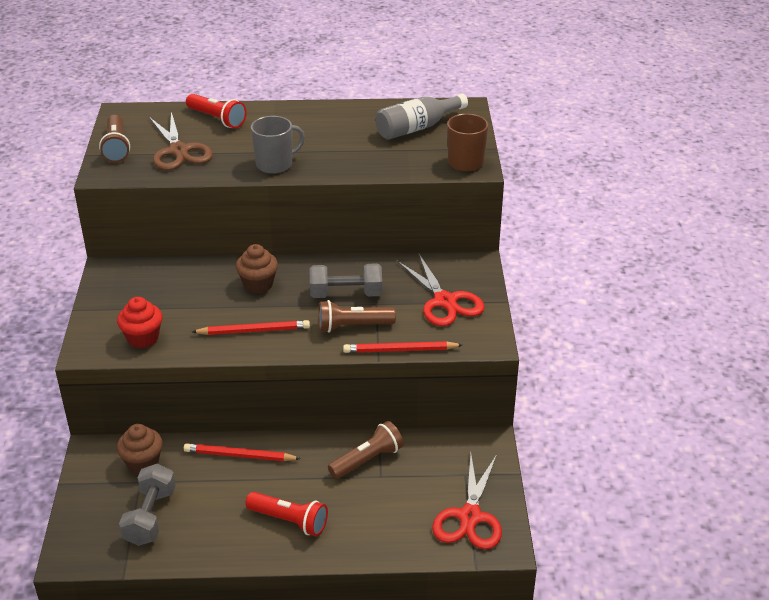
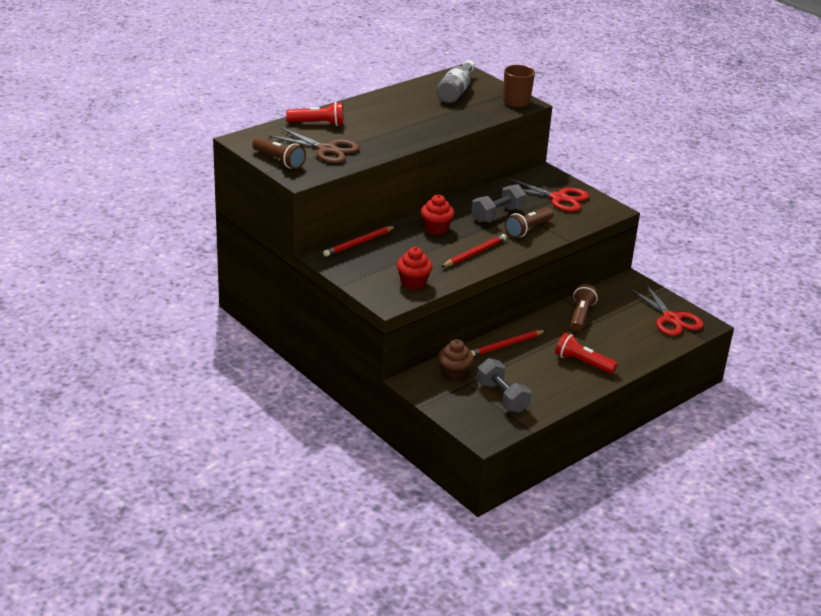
camera: 40 degrees left, 5 degrees down
brown cupcake [236,244,278,293] -> red cupcake [421,195,454,235]
red flashlight [245,492,328,536] -> red flashlight turned 135 degrees counterclockwise [555,333,618,374]
grey mug [251,116,305,174] -> none
red pencil [343,341,462,353] -> red pencil moved to [323,226,396,257]

